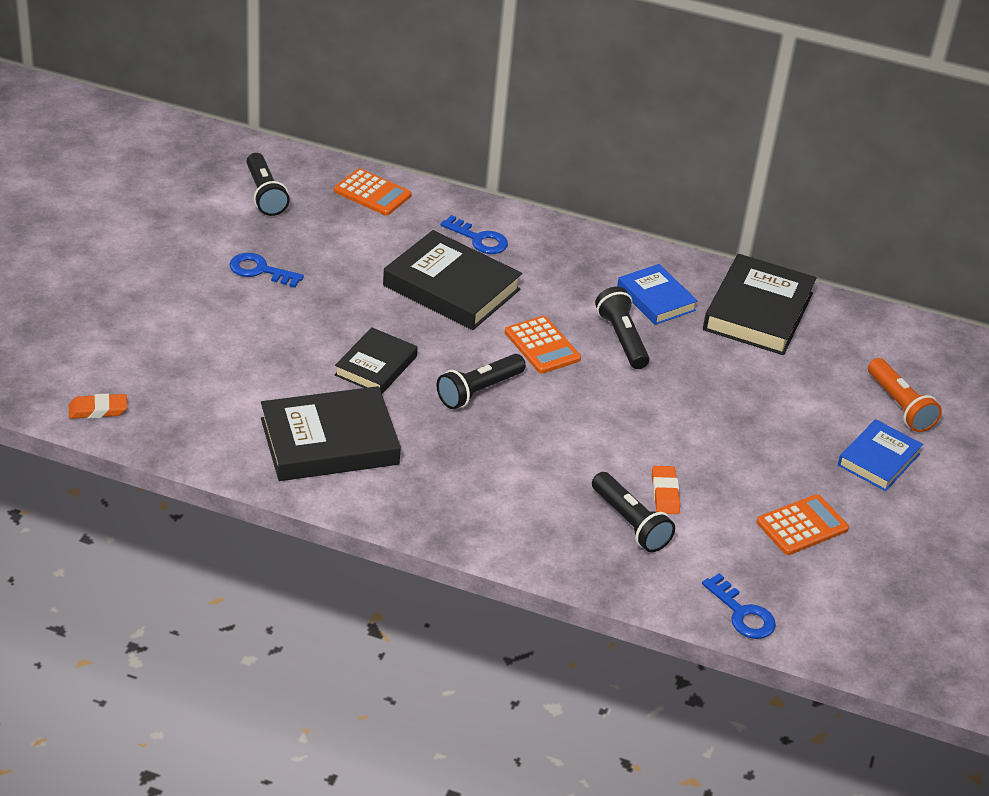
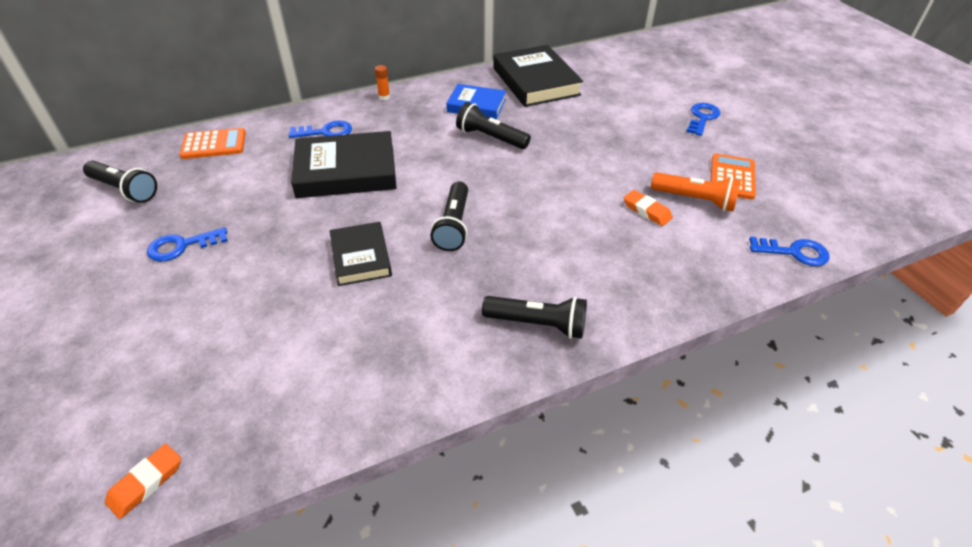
camera: 40 degrees left, 5 degrees up
black book [261,386,401,481] -> none
orange calculator [505,316,581,374] -> none
black flashlight [592,472,675,552] -> black flashlight moved to [482,296,587,339]
blue book [838,419,923,491] -> blue key [686,103,721,136]
orange flashlight [868,358,942,432] -> orange flashlight moved to [651,172,741,211]
none -> orange glue stick [375,65,390,100]

